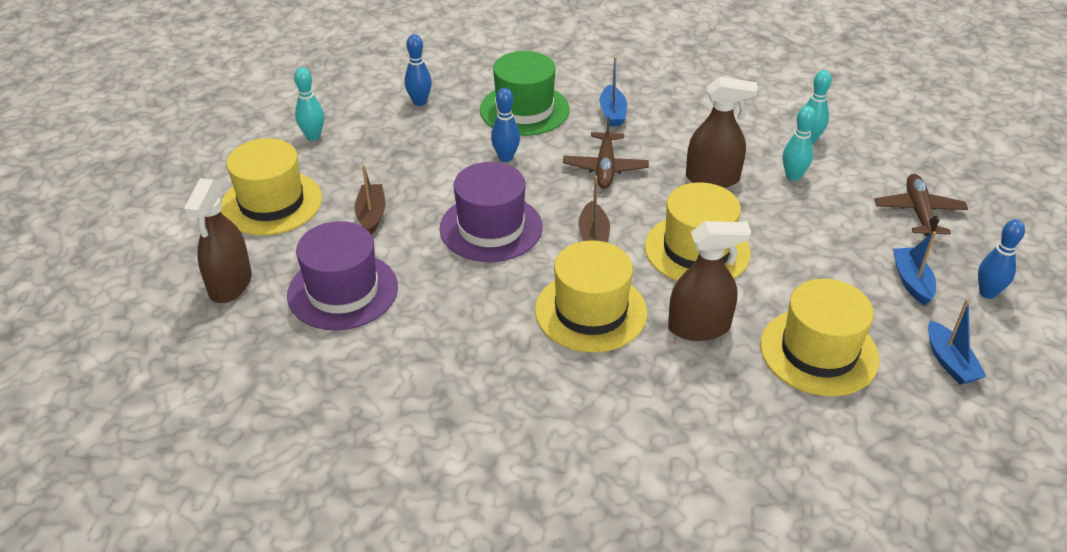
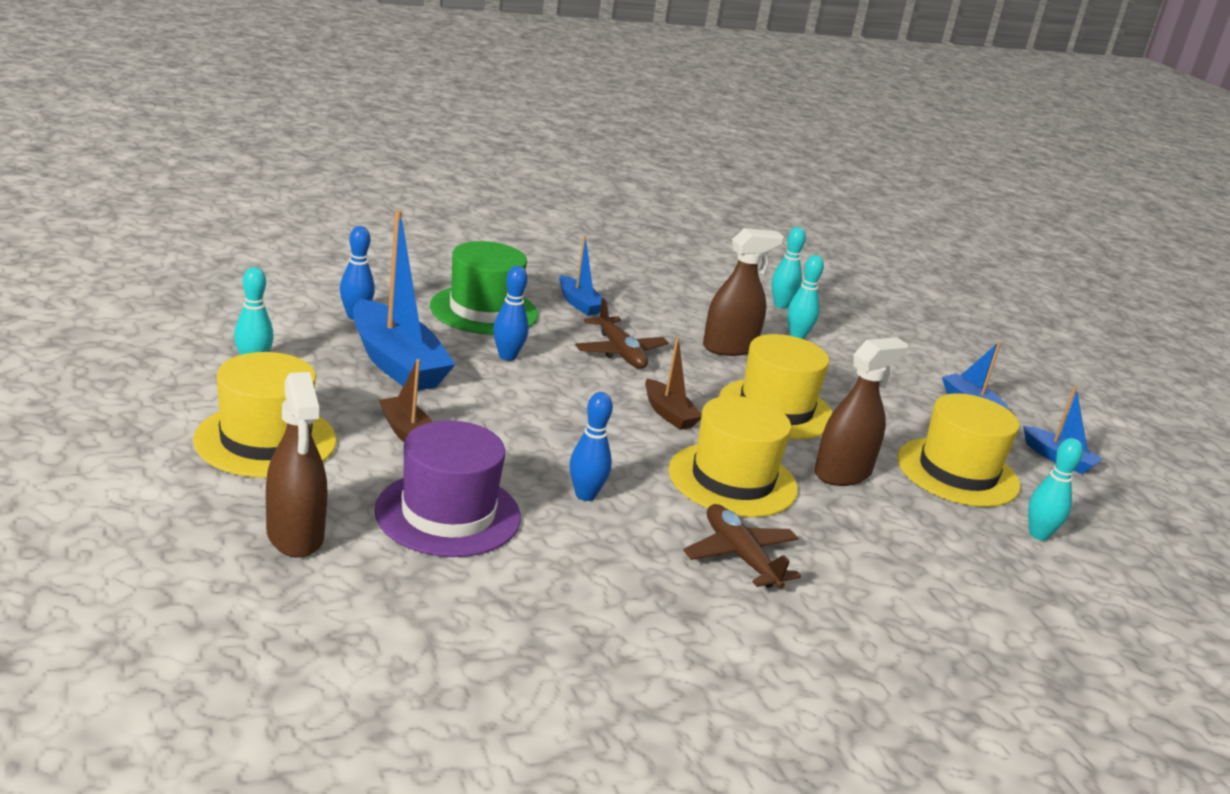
camera: 35 degrees left, 15 degrees down
purple hat [440,162,542,262] -> none
brown plane [875,174,968,236] -> brown plane moved to [683,504,801,588]
blue bowling pin [978,219,1025,299] -> blue bowling pin moved to [570,392,613,501]
none -> blue boat [353,210,456,391]
none -> turquoise bowling pin [1028,438,1083,541]

